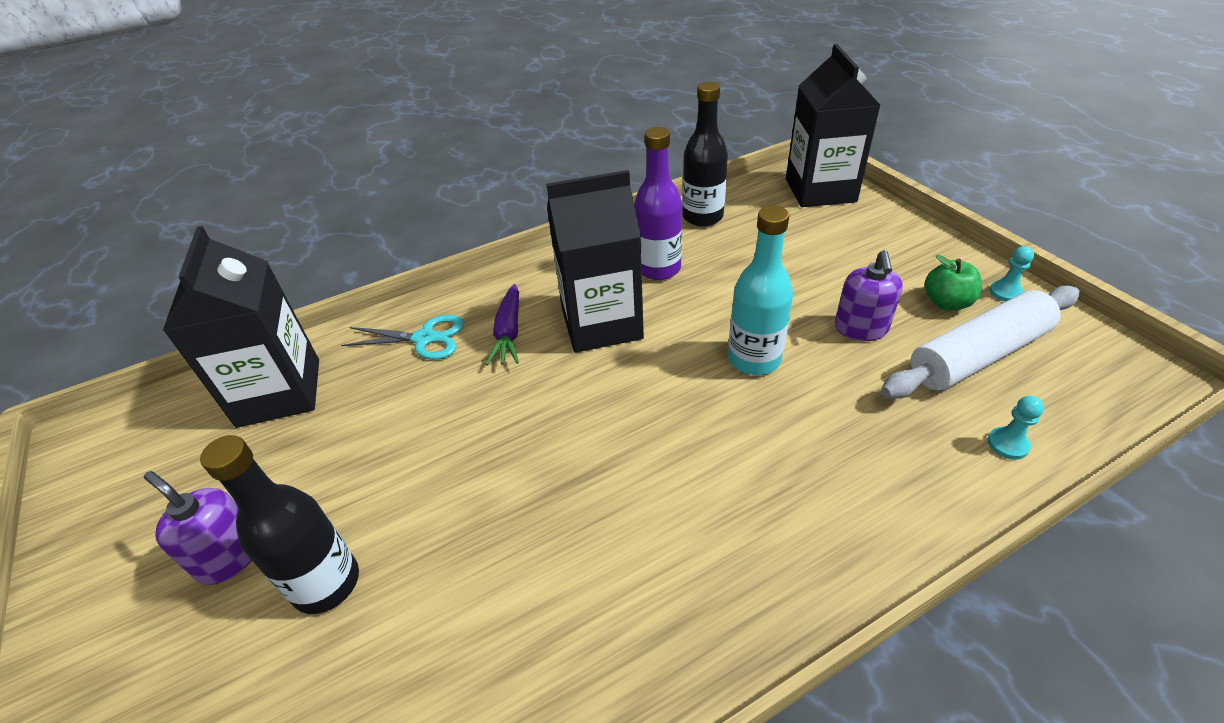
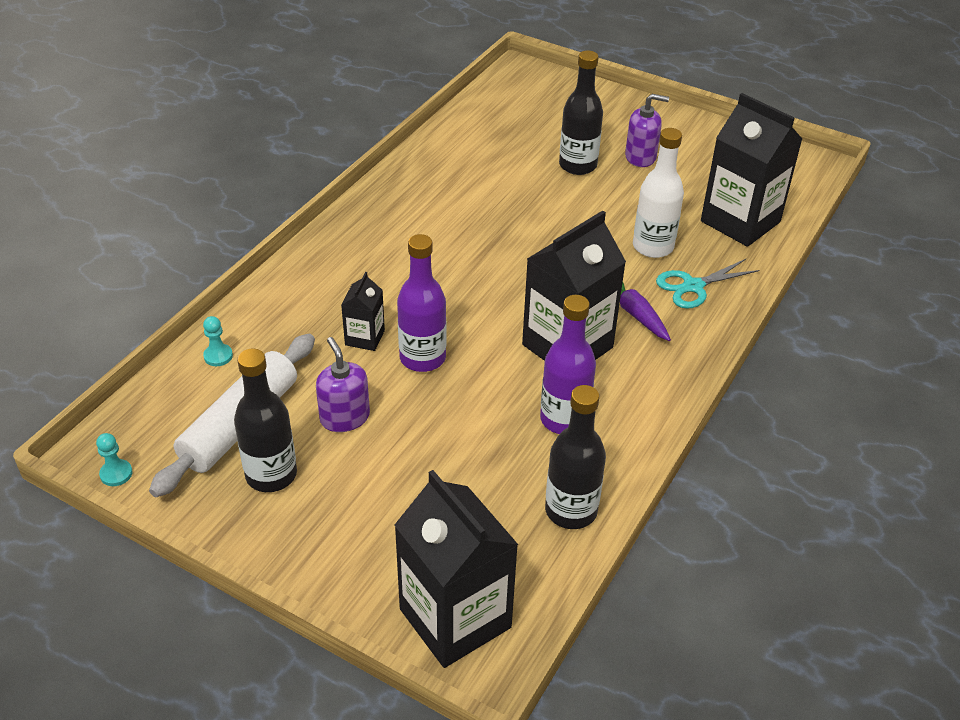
camera: 145 degrees right, 0 degrees up
turquoise bottle [728,206,793,375] -> purple bottle [397,234,447,372]
green apple [925,255,982,310] -> black bottle [234,348,297,492]
turquoise pawn [989,246,1034,302] -> turquoise pawn moved to [96,433,133,486]
none -> black carton [341,272,385,351]
none -> white bottle [633,128,684,258]

